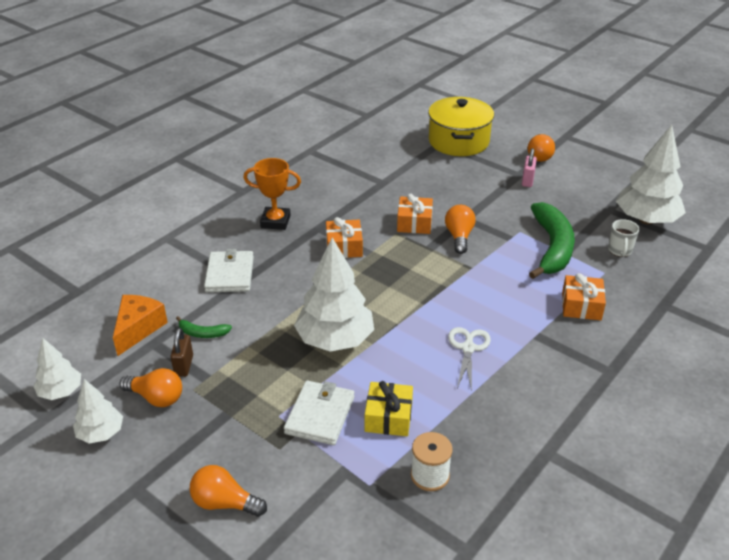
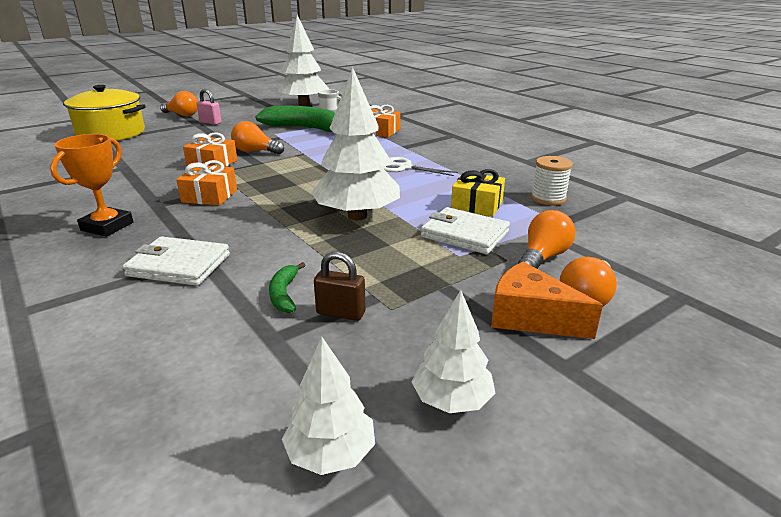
camera: 75 degrees left, 10 degrees down
orange cheese [113,295,168,356] -> orange cheese moved to [491,262,603,339]
orange light bulb [120,368,182,407] -> orange light bulb moved to [518,210,576,269]
green banana [176,316,232,338] -> green banana turned 150 degrees clockwise [269,262,306,313]

